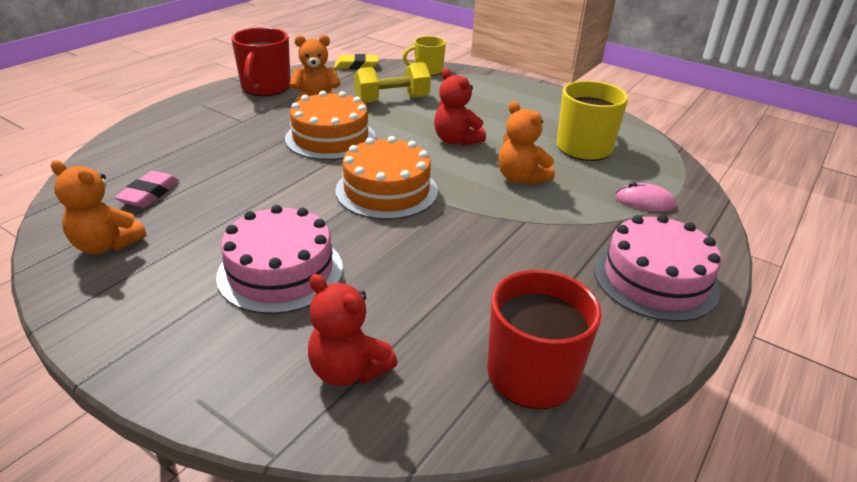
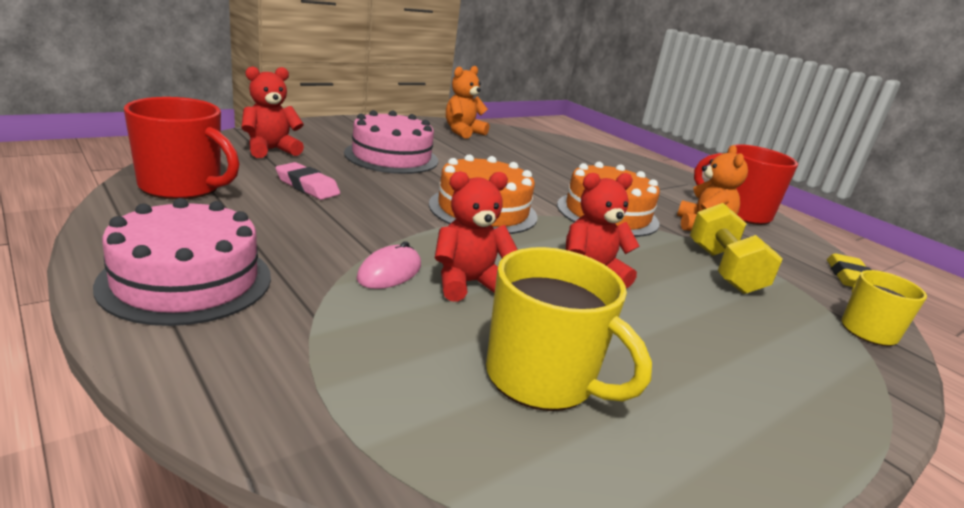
camera: 105 degrees right, 10 degrees down
pink eraser [115,171,179,208] -> pink eraser moved to [275,162,340,200]
orange teddy bear [499,101,555,185] -> red teddy bear [435,171,518,302]
pink mouse [615,182,677,212] -> pink mouse moved to [356,241,421,289]

